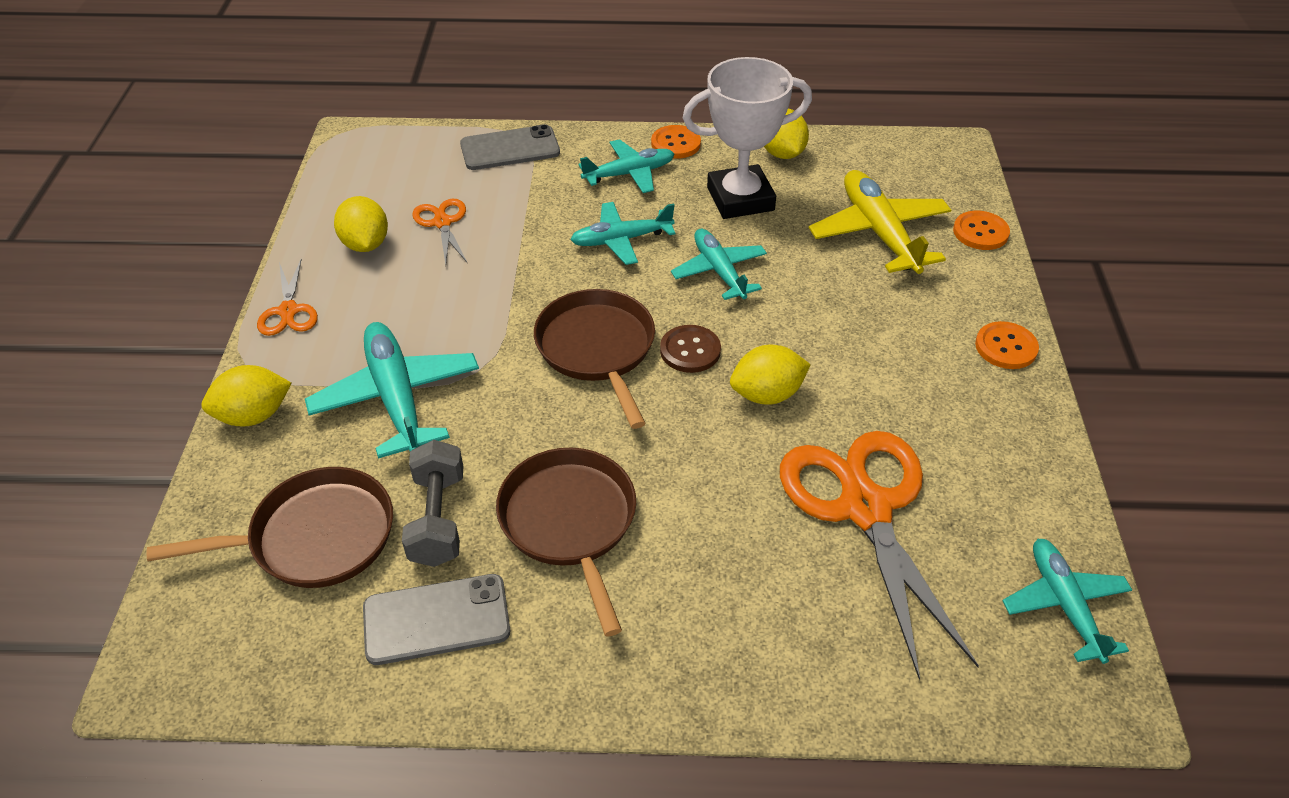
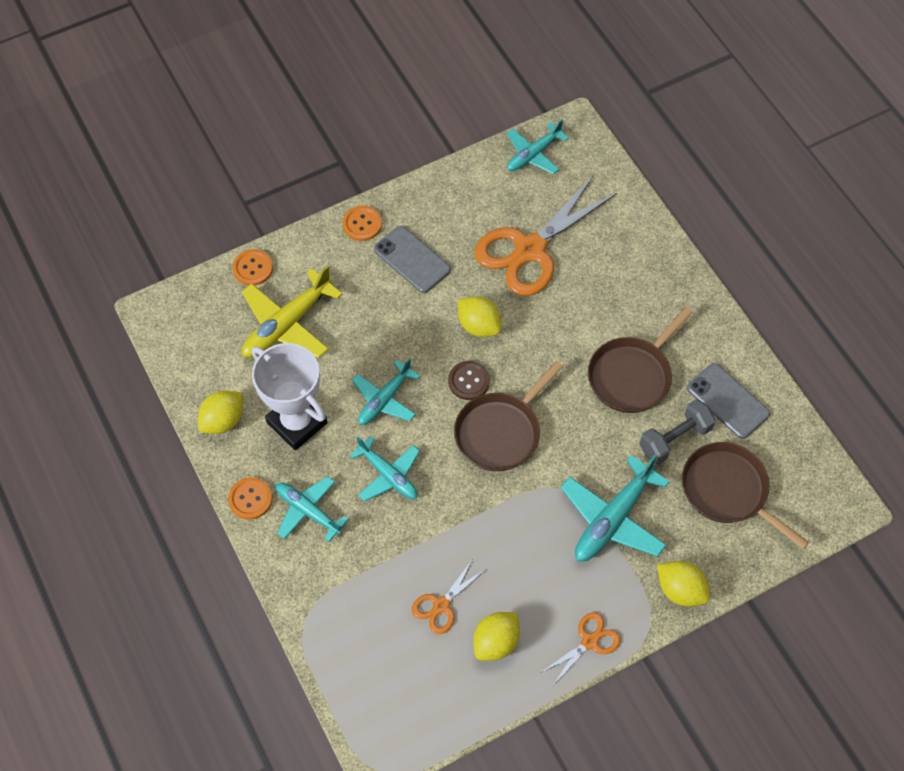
camera: 120 degrees left, 15 degrees up
grey phone [460,124,560,170] -> grey phone moved to [374,226,451,293]

